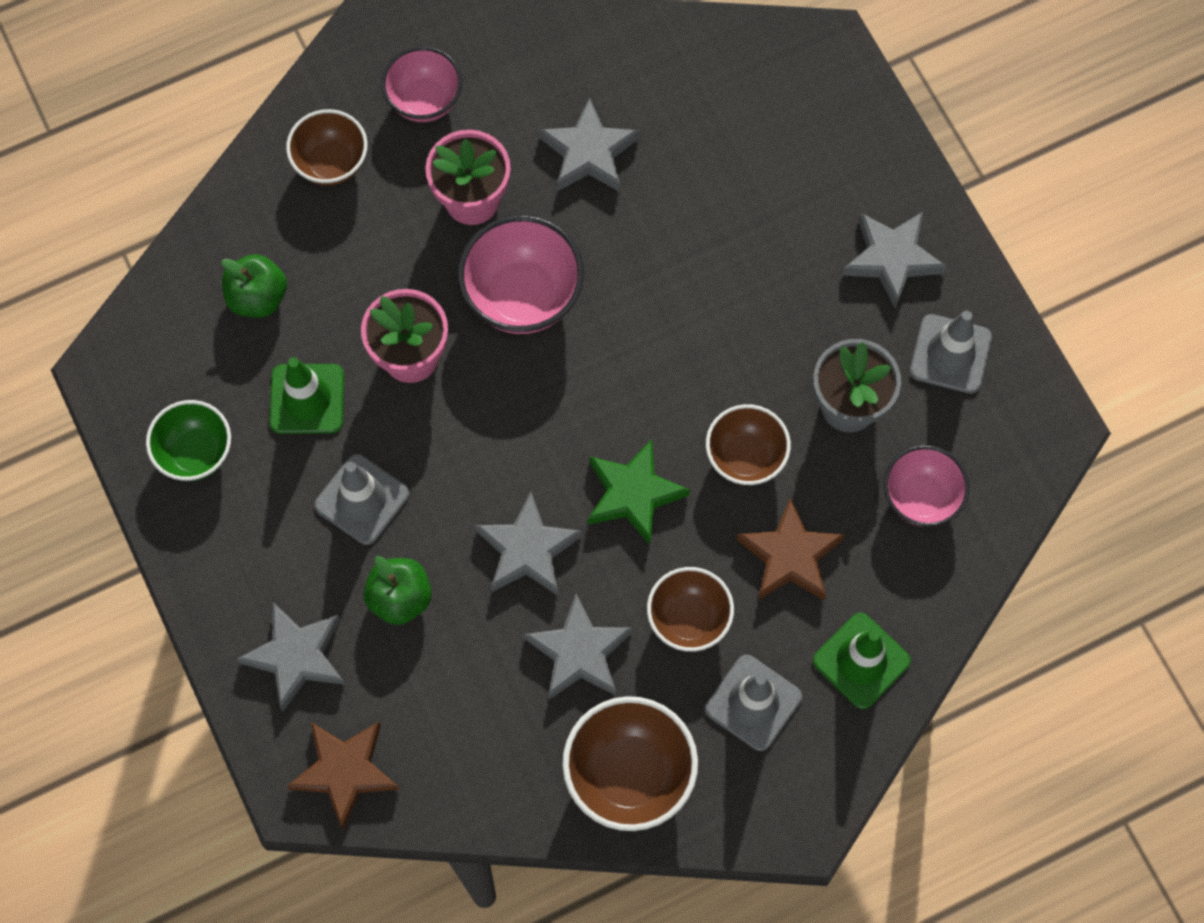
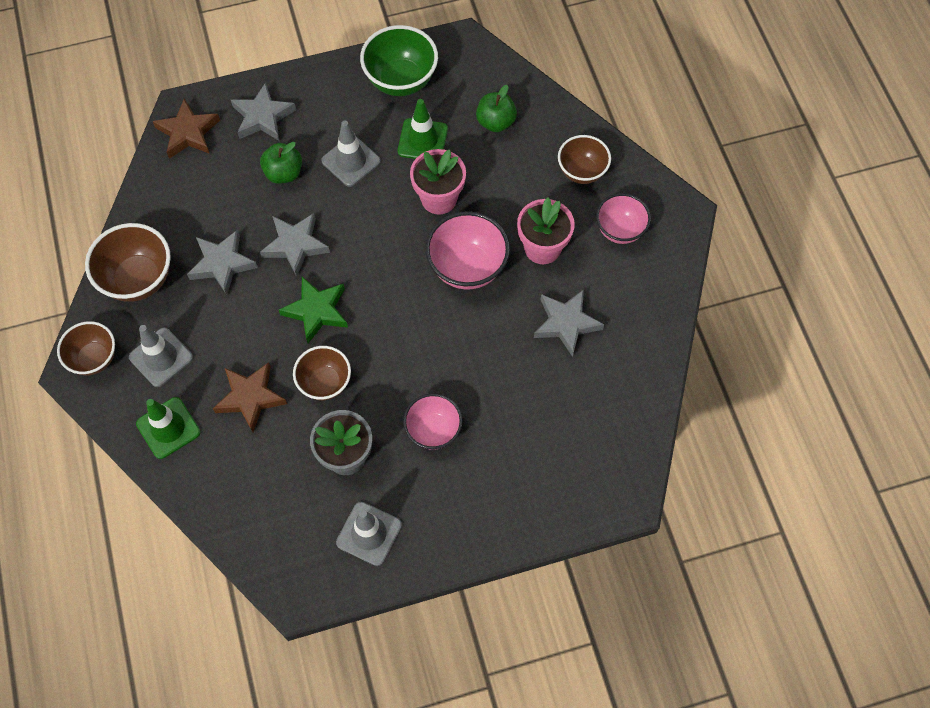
camera: 100 degrees right, 5 degrees down
green bowl [146,400,231,481] -> green bowl [360,25,438,96], size x1.50
brown bowl [647,567,734,652] -> brown bowl moved to [57,321,115,375]
grey star [842,212,947,308] -> none
pink bowl [884,445,970,527] -> pink bowl moved to [403,393,462,450]

